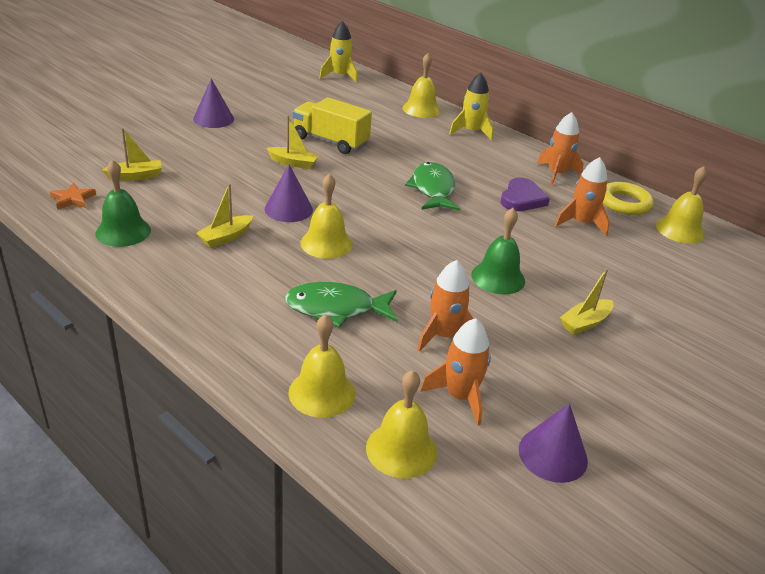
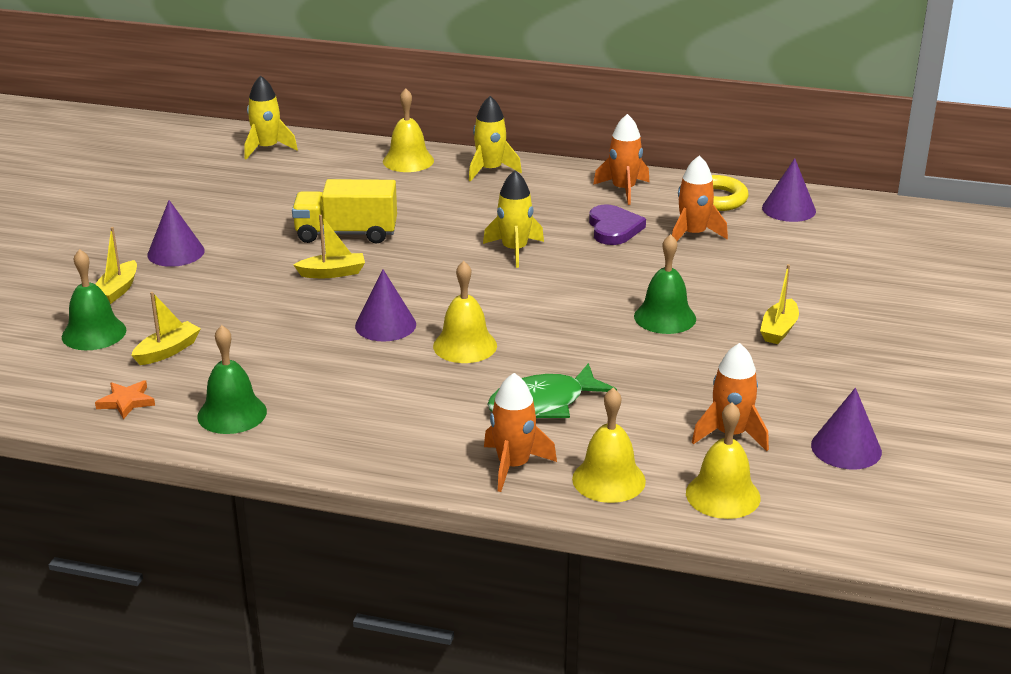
camera: 25 degrees left, 5 degrees down
yellow boat [196,183,253,248] -> yellow boat moved to [95,227,137,304]
green fish [405,162,461,211] -> yellow rocket [483,170,544,268]
orange rocket [417,260,473,352] -> orange rocket moved to [484,373,557,492]
yellow bell [656,166,707,244] -> purple cone [762,158,816,222]
none -> green bell [62,249,126,350]

